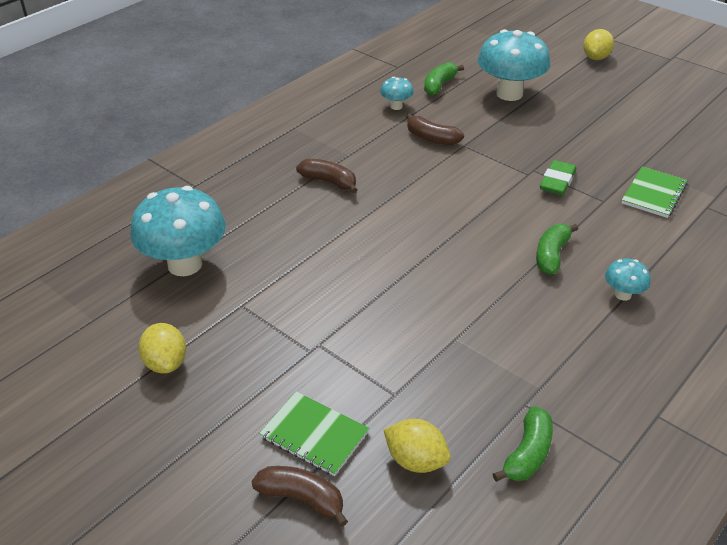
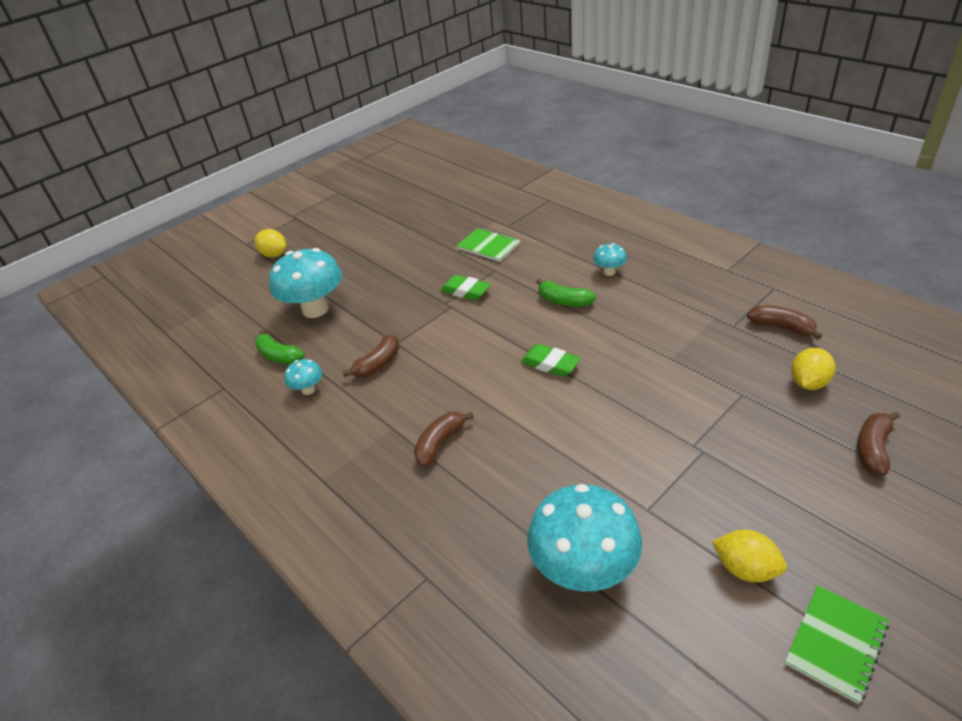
camera: 80 degrees left, 0 degrees up
yellow lemon [138,323,186,374] -> yellow lemon turned 45 degrees clockwise [712,530,787,582]
green notebook [259,392,369,476] -> green notebook moved to [785,585,889,704]
green banana [493,406,553,482] -> brown banana [747,305,822,340]
none -> green eraser [521,344,581,377]

